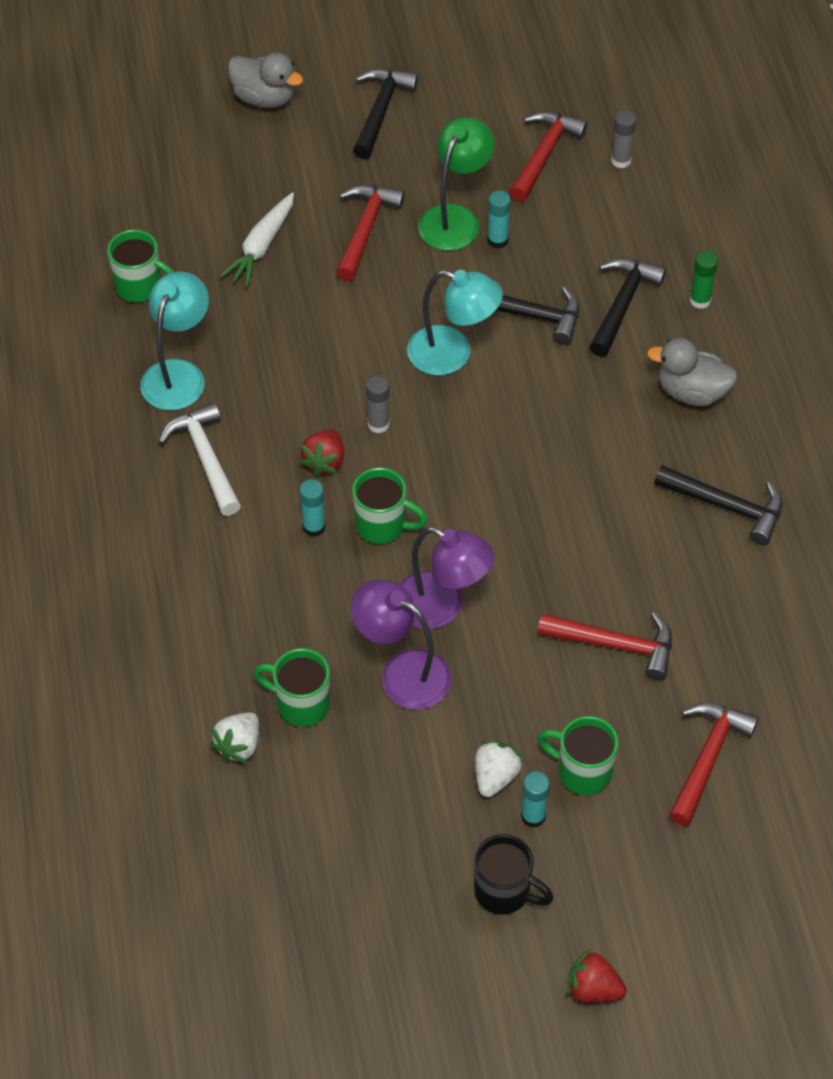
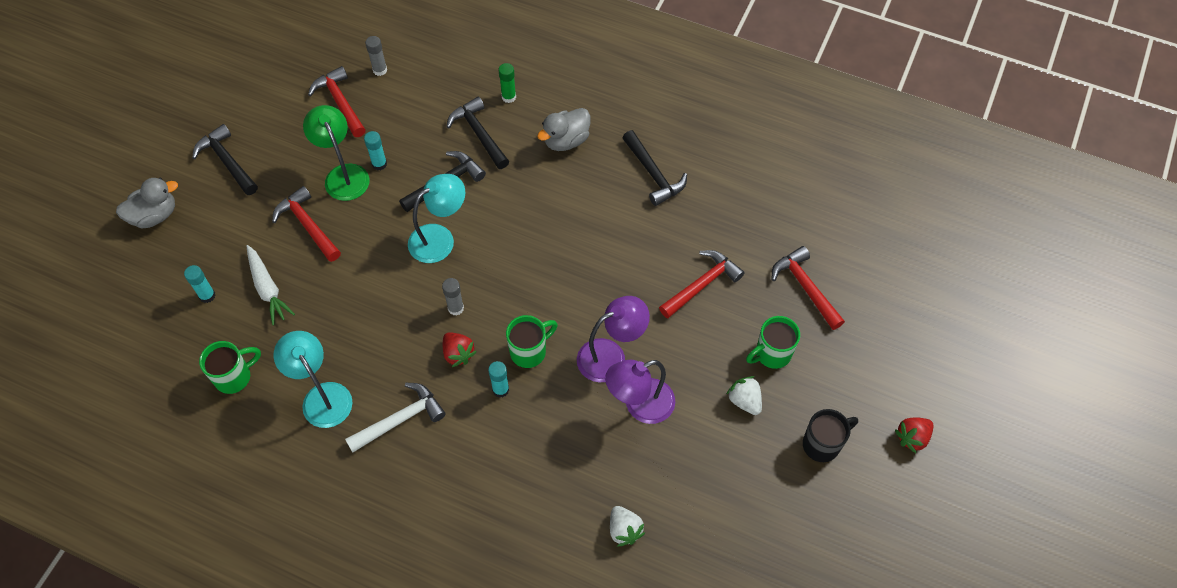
camera: 55 degrees left, 5 degrees up
white hammer [159,402,241,516] -> white hammer turned 135 degrees clockwise [345,383,446,453]
green mug [253,648,330,726] -> none
turquoise glue stick [521,771,550,828] -> turquoise glue stick moved to [184,265,215,303]
black hammer [654,465,783,545] -> black hammer turned 90 degrees clockwise [622,130,687,206]

